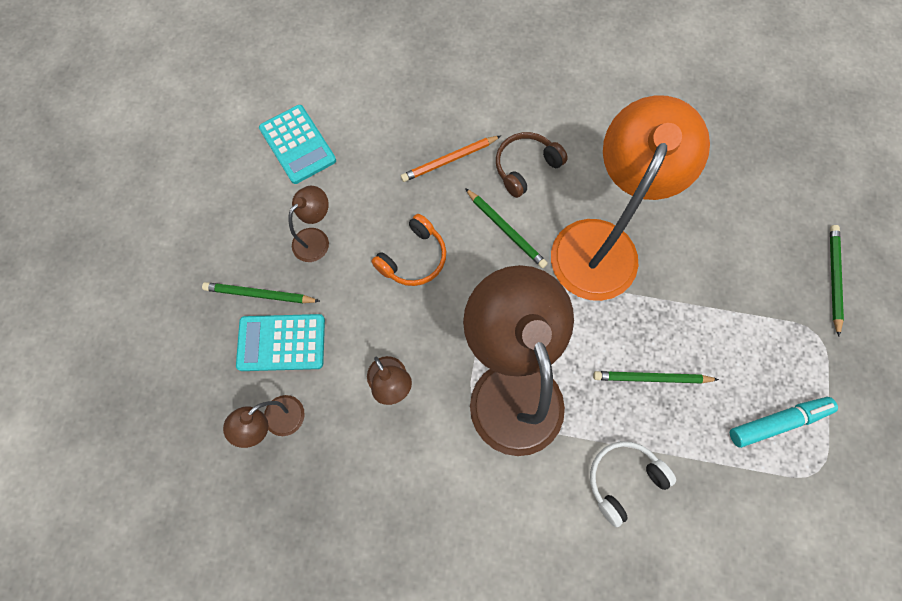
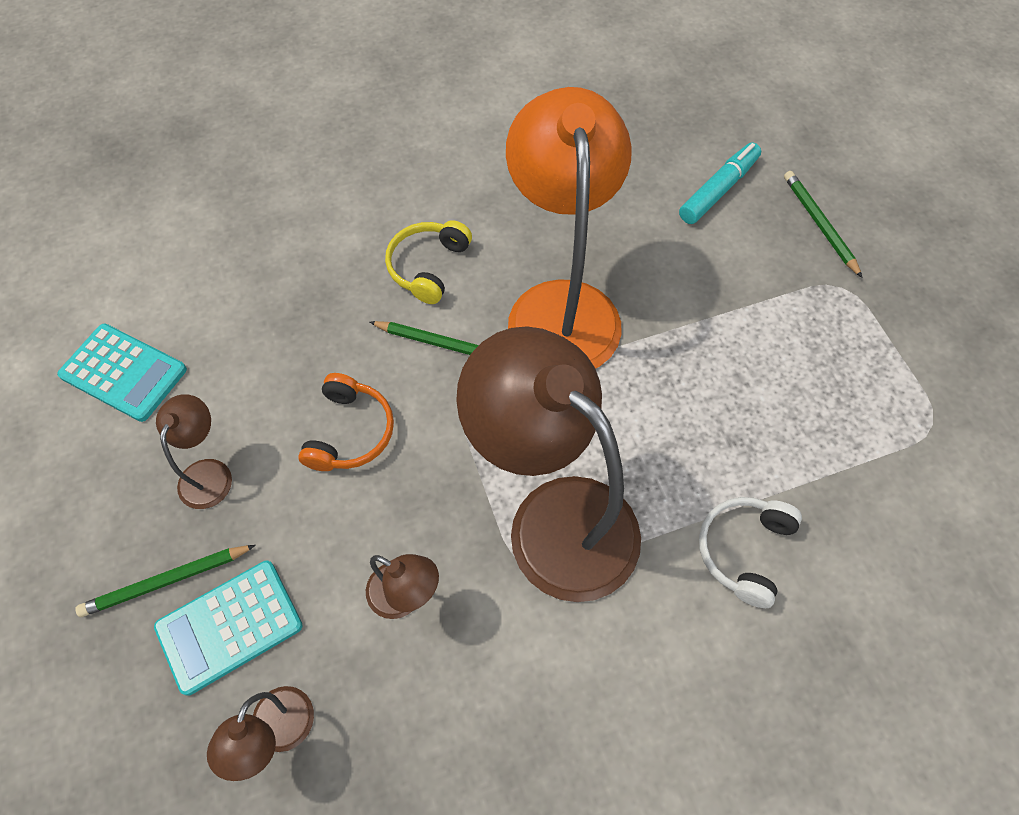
camera: 30 degrees left, 10 degrees down
orange pencil [401,136,501,182] -> none
brown headphones [496,132,568,198] -> yellow headphones [385,220,472,304]
green pencil [593,371,719,383] -> none
turquoise marker [730,397,838,448] -> turquoise marker moved to [679,143,761,224]

